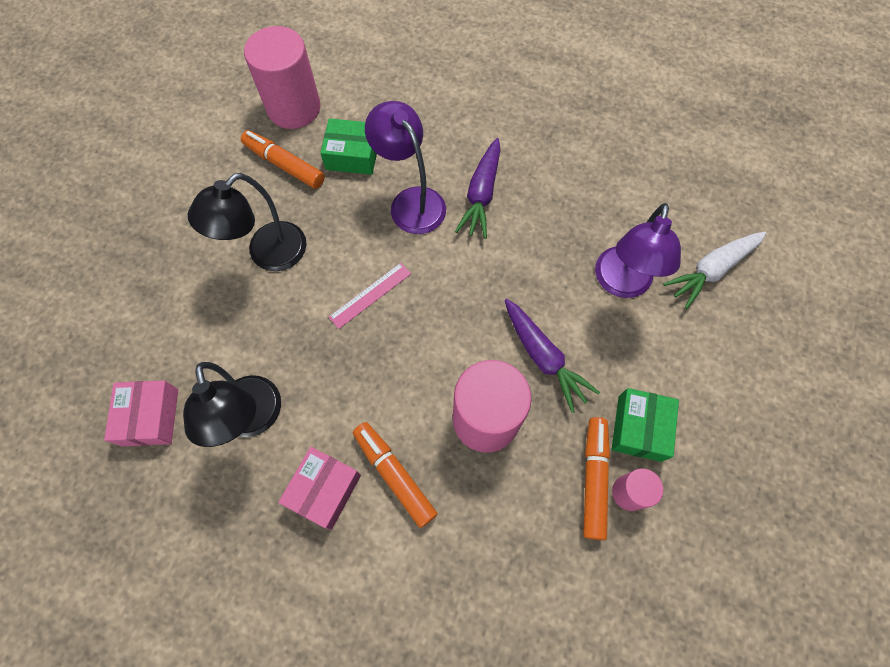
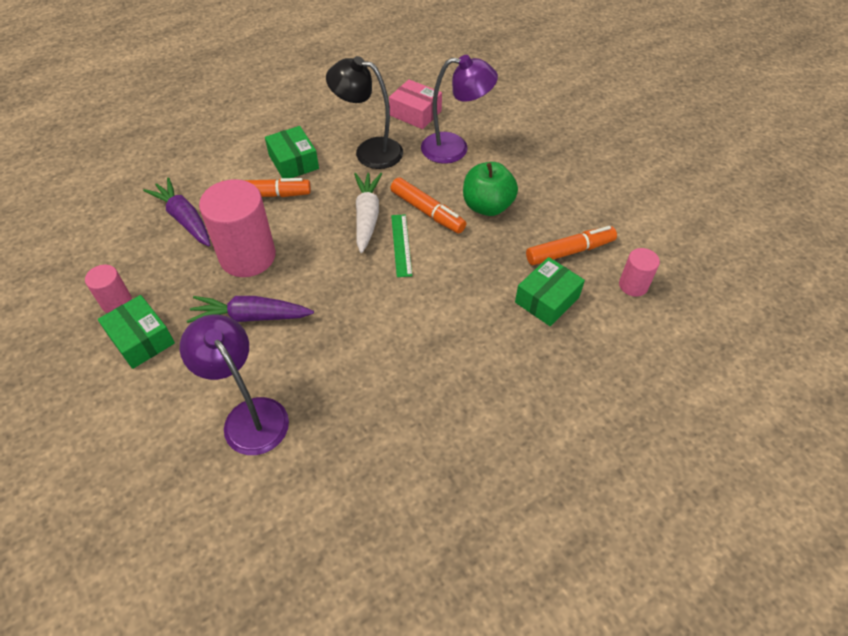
camera: 125 degrees right, 15 degrees down
black lamp [188,173,307,271] -> green apple [463,162,518,216]
pink cylinder [244,26,320,129] -> pink cylinder [619,248,660,297], size x0.51
pink box [278,447,361,530] -> green box [265,126,319,178]
pink ruler [329,263,411,329] -> green ruler [391,214,412,277]
purple lamp [365,101,446,234] -> purple lamp moved to [421,55,498,164]
purple carrot [455,138,501,239] -> purple carrot moved to [143,177,210,246]
orange marker [583,417,610,540] -> orange marker moved to [390,177,466,234]
white carrot [663,232,766,309] -> white carrot moved to [354,173,382,253]

